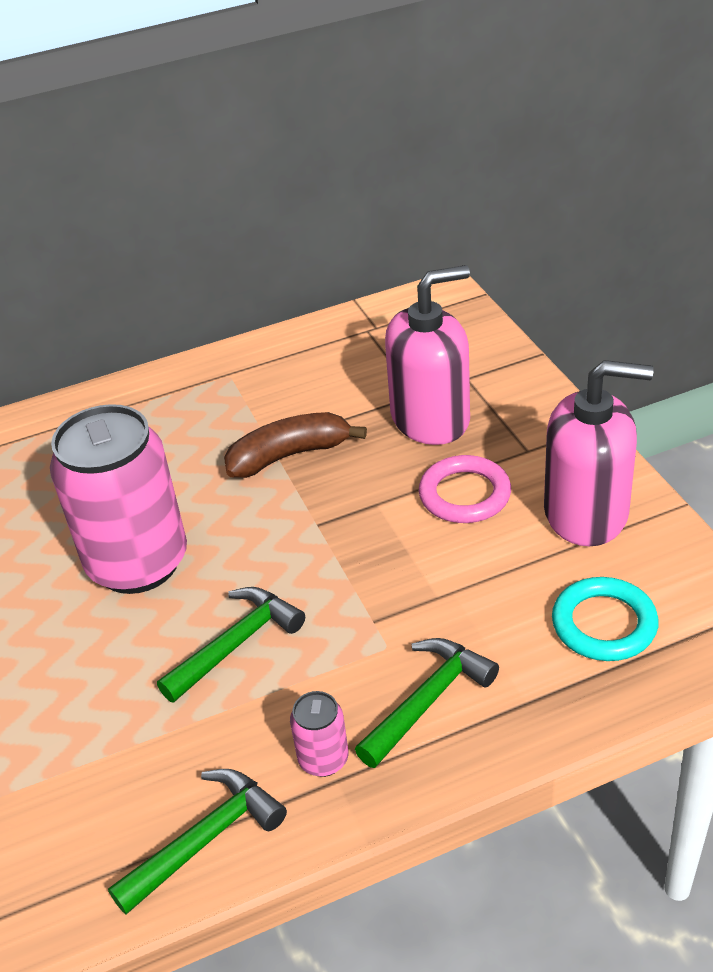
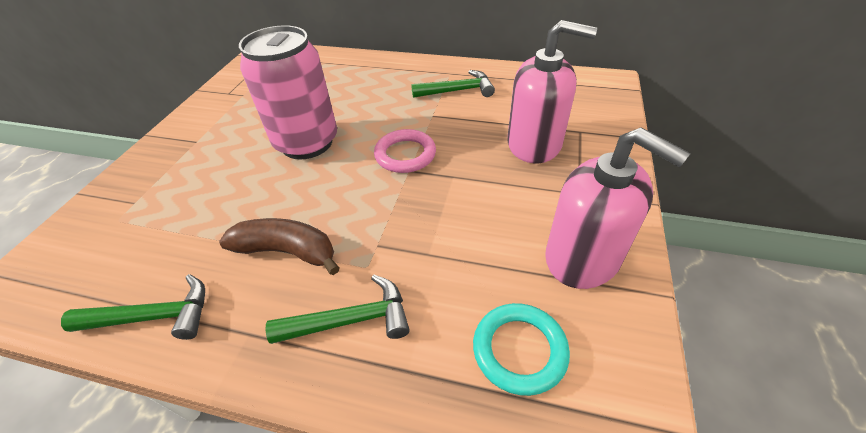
camera: 35 degrees right, 5 degrees up
green hammer [157,587,305,703] -> green hammer moved to [411,70,495,98]
brown banana [224,412,367,478] -> brown banana moved to [219,218,340,275]
pink can [290,691,348,777] -> none
pink ring [419,455,511,523] -> pink ring moved to [374,129,436,173]

